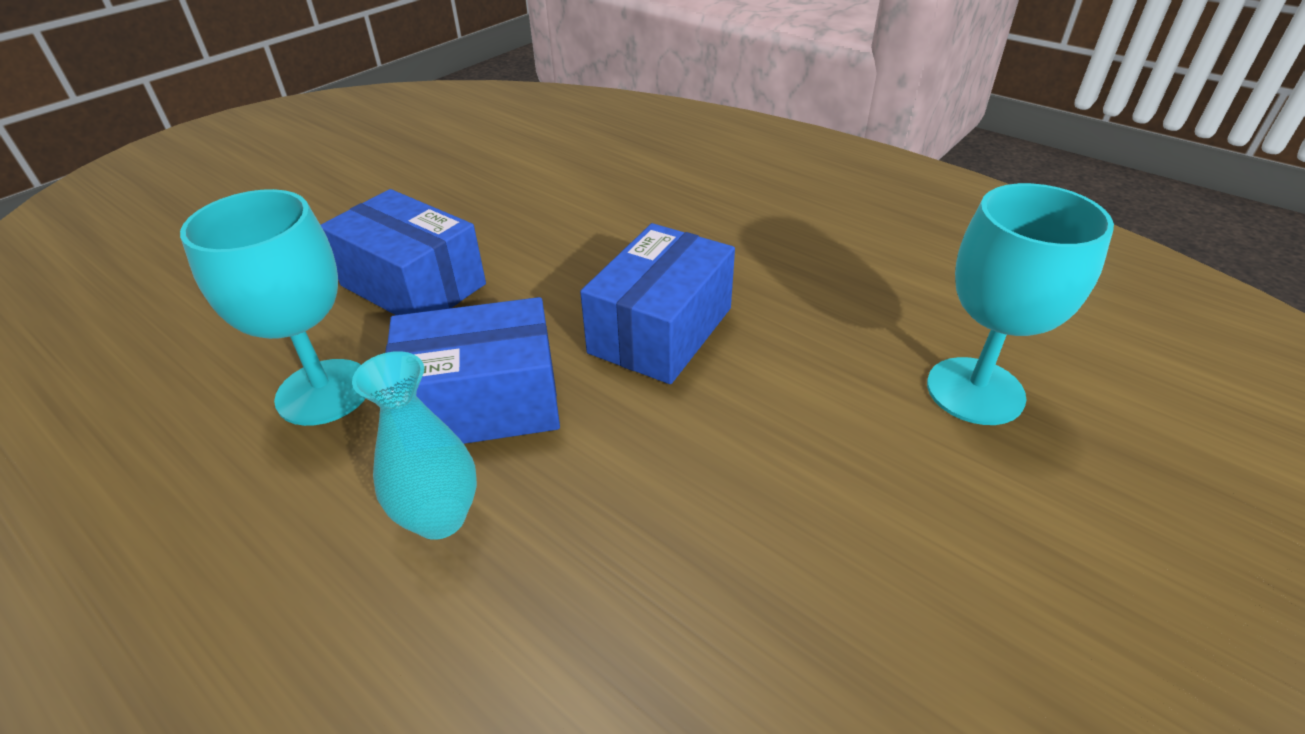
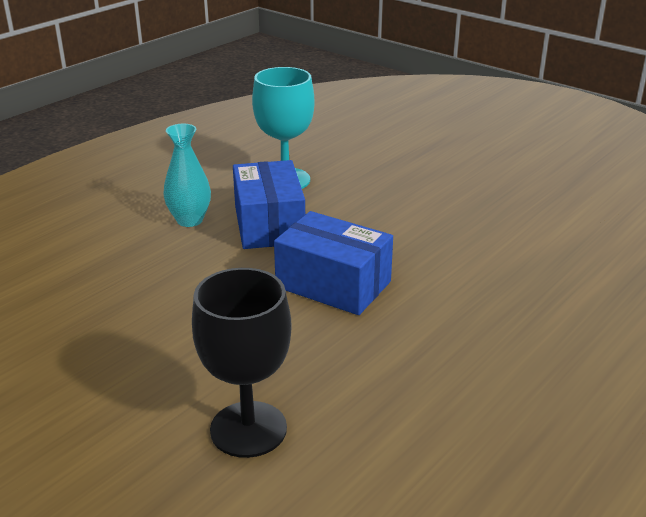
camera: 90 degrees right, 10 degrees down
blue box [321,189,486,315] -> none
turquoise goblet [927,183,1114,425] -> black goblet [192,268,292,458]

